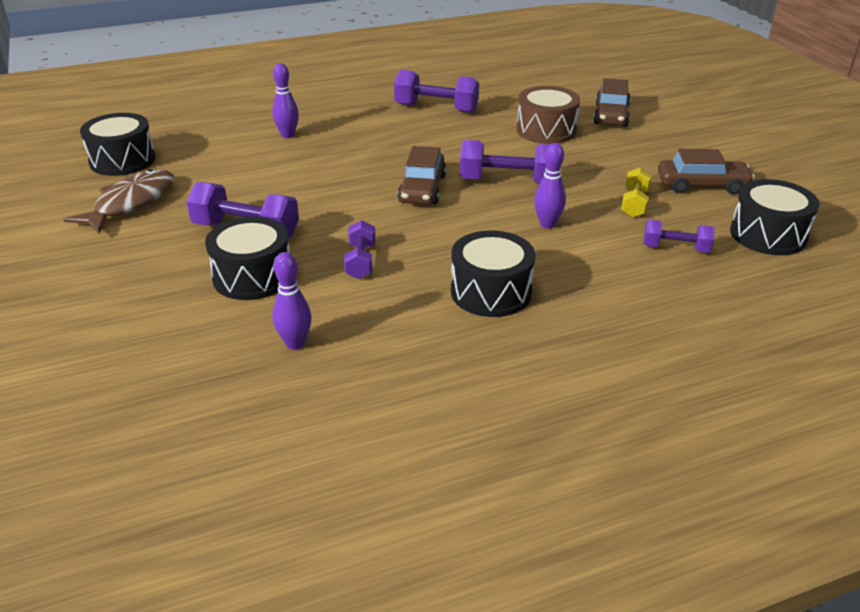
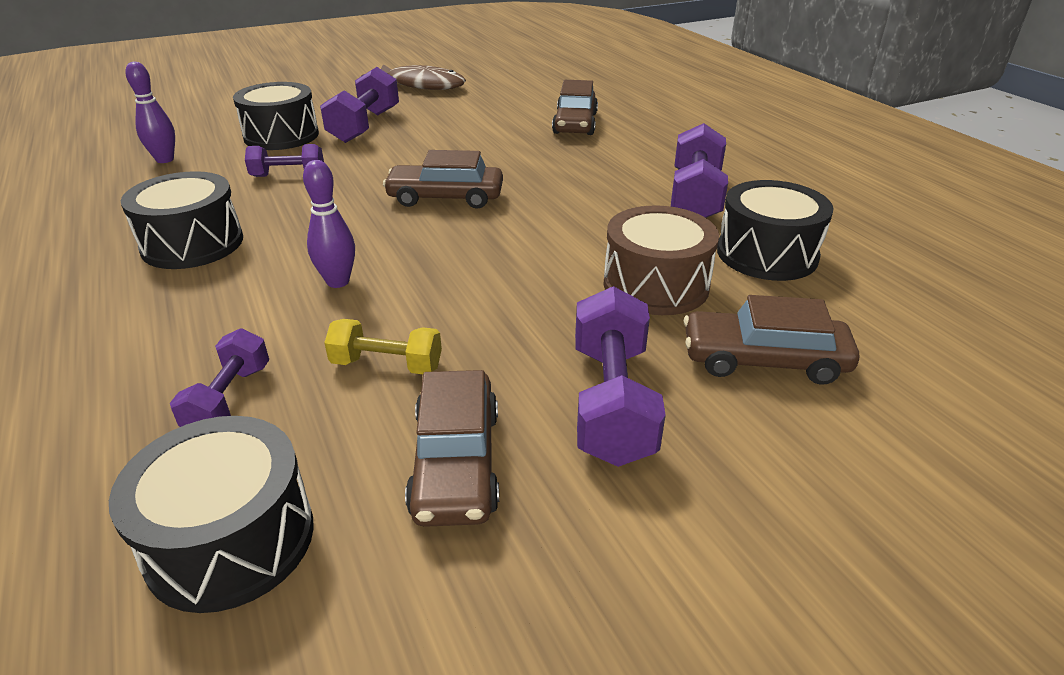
camera: 85 degrees right, 0 degrees up
black drum [80,113,156,176] -> black drum moved to [717,180,834,281]
purple bowling pin [272,63,299,138] -> brown car [552,80,598,135]
purple dumbbell [460,140,550,184] -> purple dumbbell moved to [575,286,666,467]

